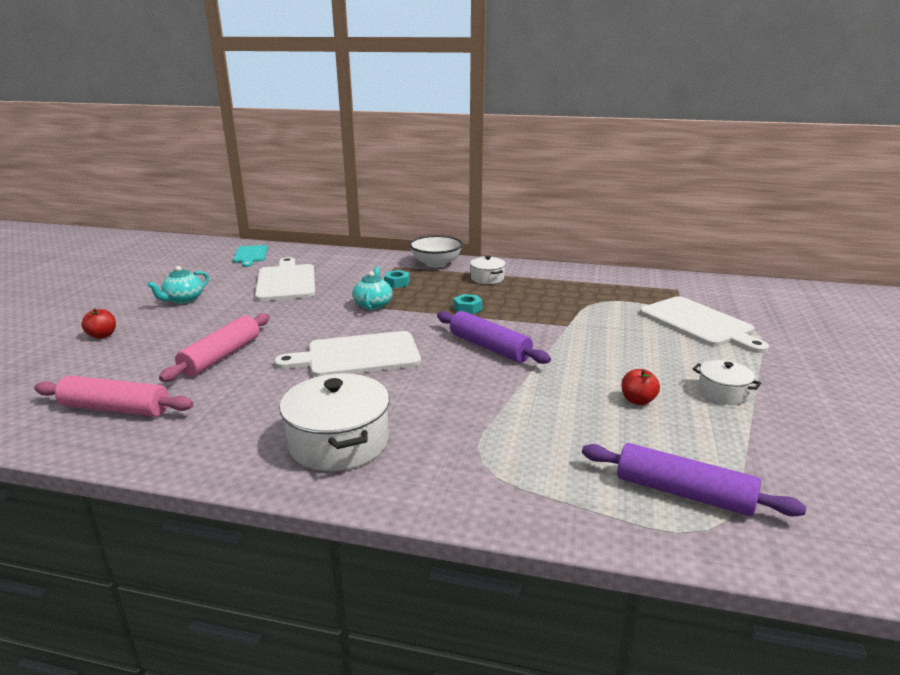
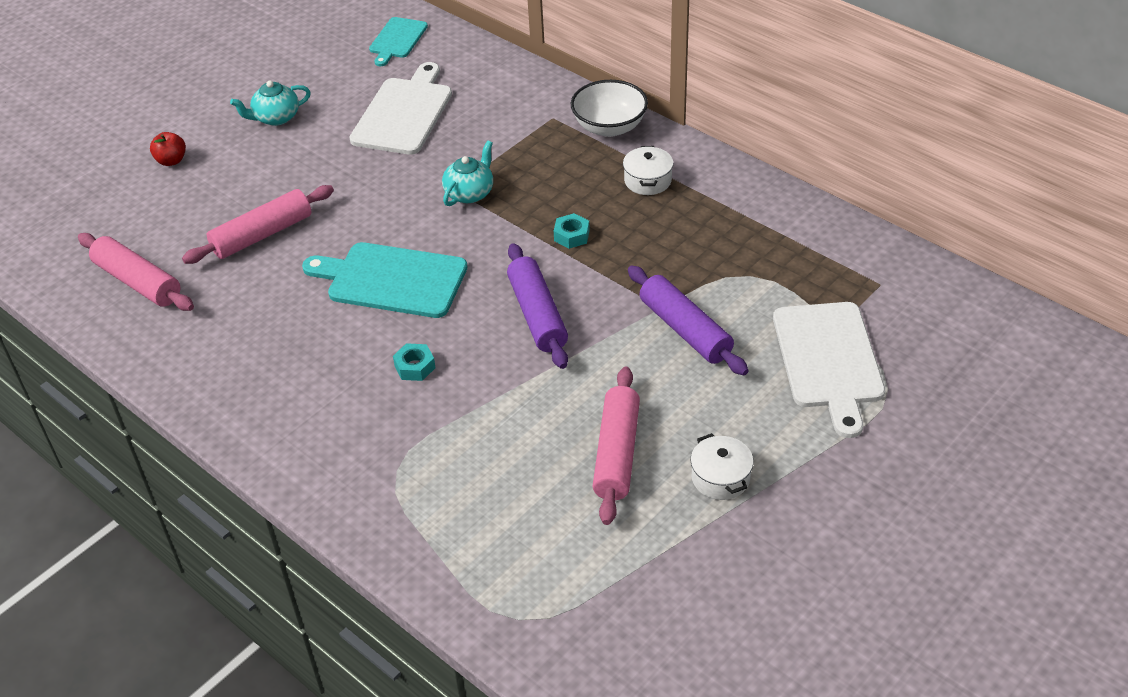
camera: 30 degrees right, 20 degrees up
white cutting board [274,331,421,377] -> turquoise cutting board [302,242,468,318]
white pot [279,373,389,471] -> none
turquoise nut [384,270,410,288] -> turquoise nut moved to [393,343,436,381]
purple rolling pin [582,443,806,517] -> purple rolling pin moved to [628,265,748,375]
red apple [621,369,660,405] -> pink rolling pin [592,367,640,525]

